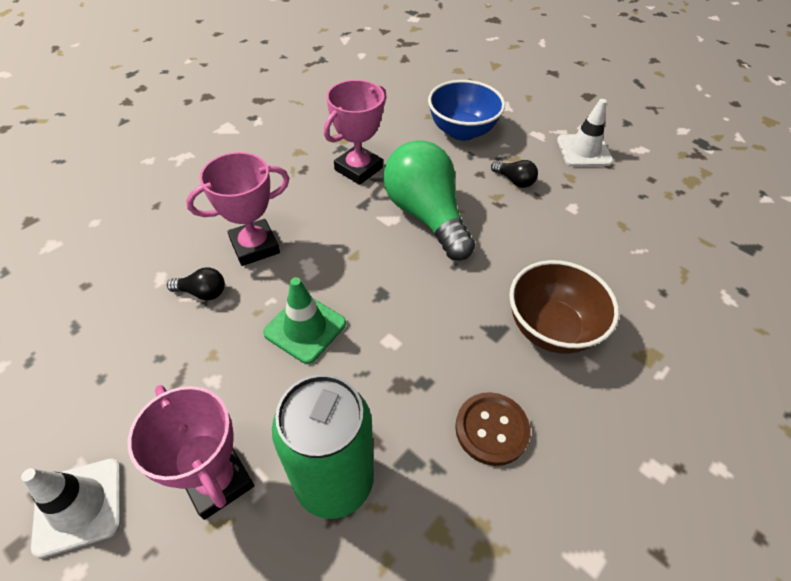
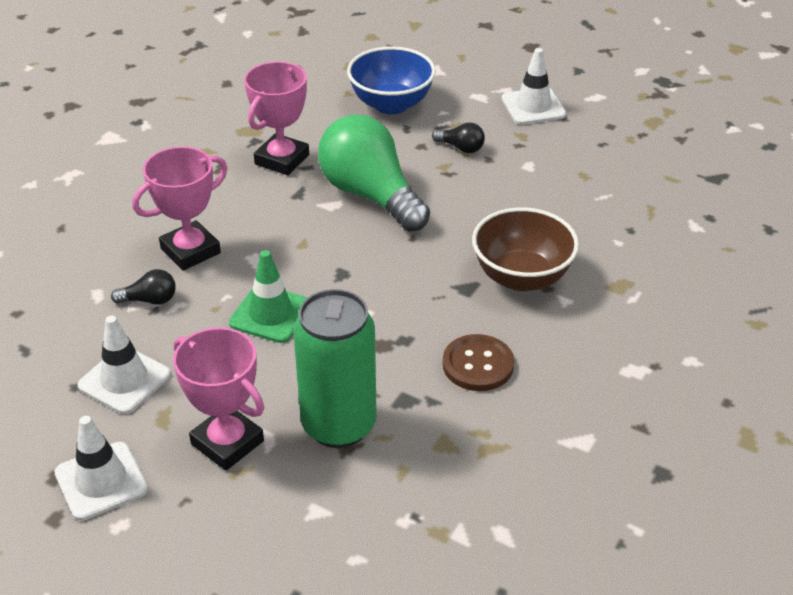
camera: 10 degrees left, 10 degrees down
none -> white traffic cone [77,316,171,414]

